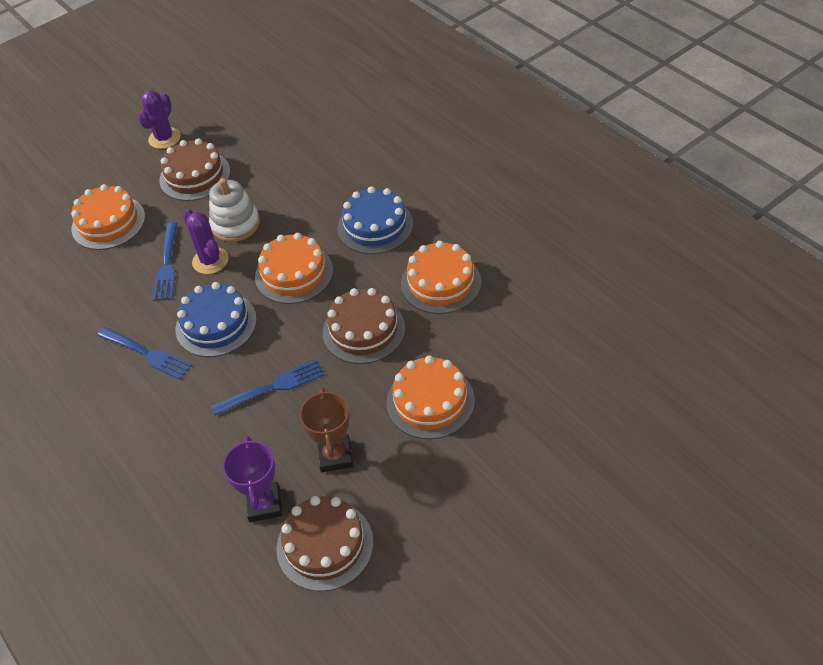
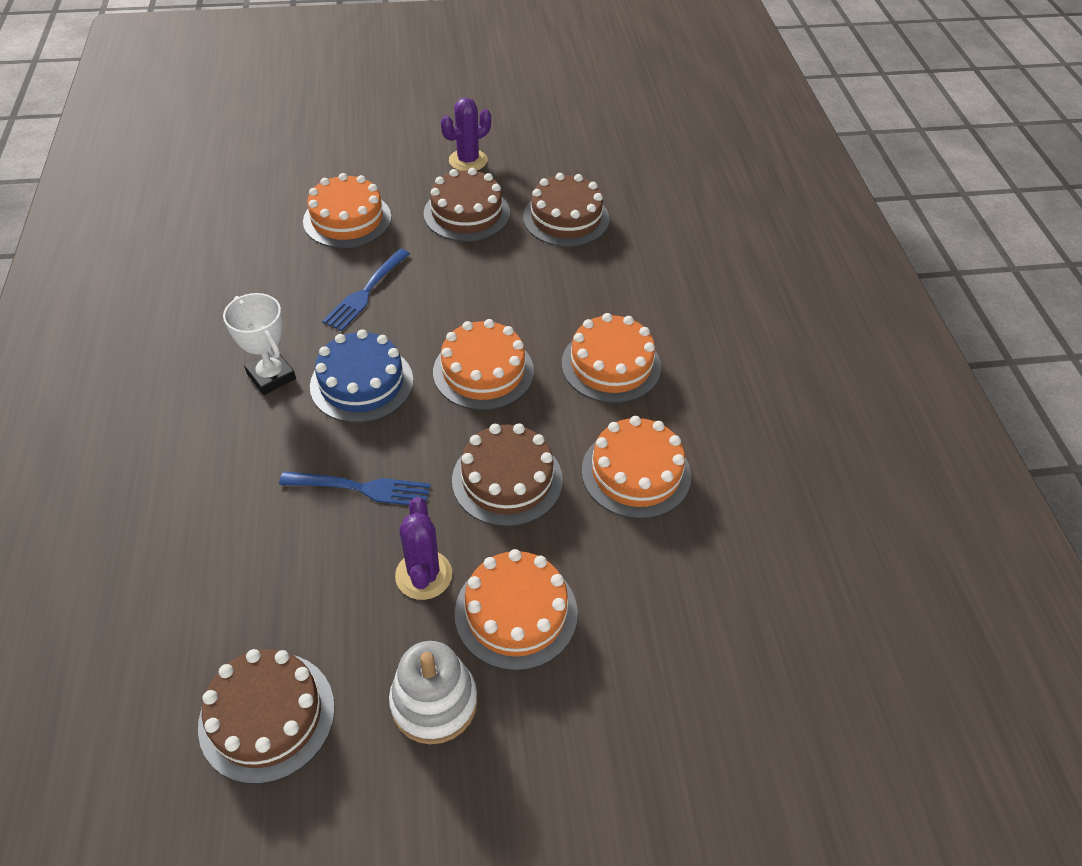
camera: 25 degrees right, 0 degrees up
blue fork [97,327,192,380] -> white trophy [223,293,296,395]
purple cactus [183,209,229,274] -> purple cactus moved to [395,497,452,600]
white stacking toy [209,178,260,242] -> white stacking toy moved to [389,641,477,744]
purple trophy [222,436,283,522] -> none
brown trophy [300,388,353,472] -> none
blue cake [337,186,413,254] -> orange cake [562,313,661,403]
none -> brown cake [523,173,609,247]

